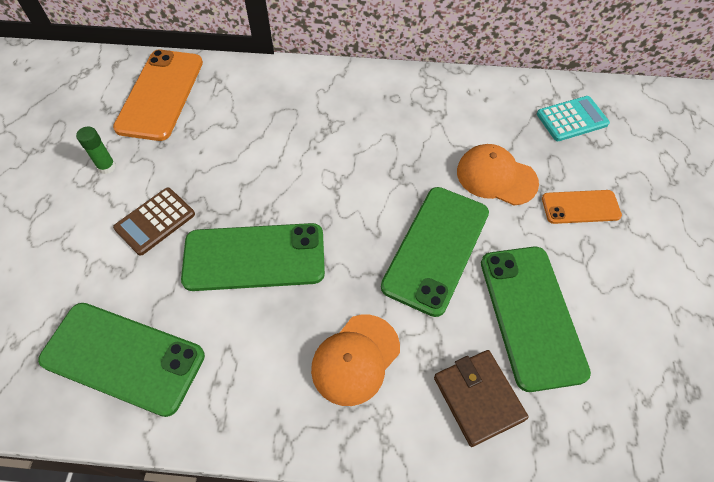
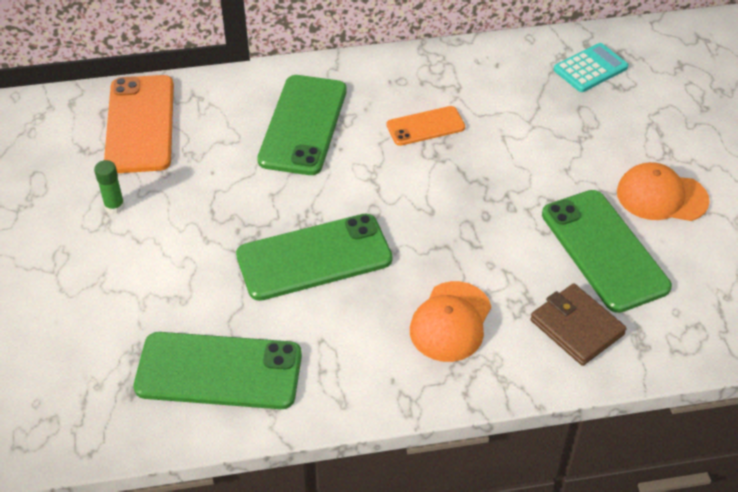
camera: 15 degrees left, 10 degrees down
brown calculator [113,188,195,256] -> none
green phone [381,187,489,317] -> green phone moved to [257,75,347,175]
orange cap [457,144,539,205] -> orange cap moved to [617,162,710,221]
orange phone [542,190,622,224] -> orange phone moved to [386,106,465,146]

